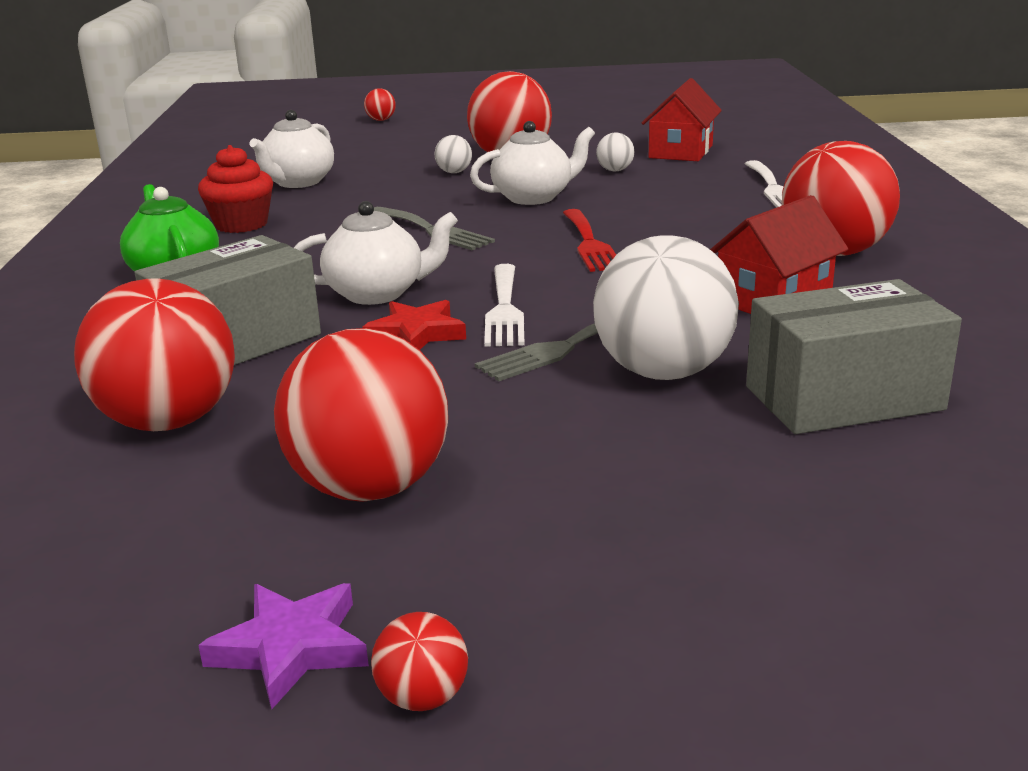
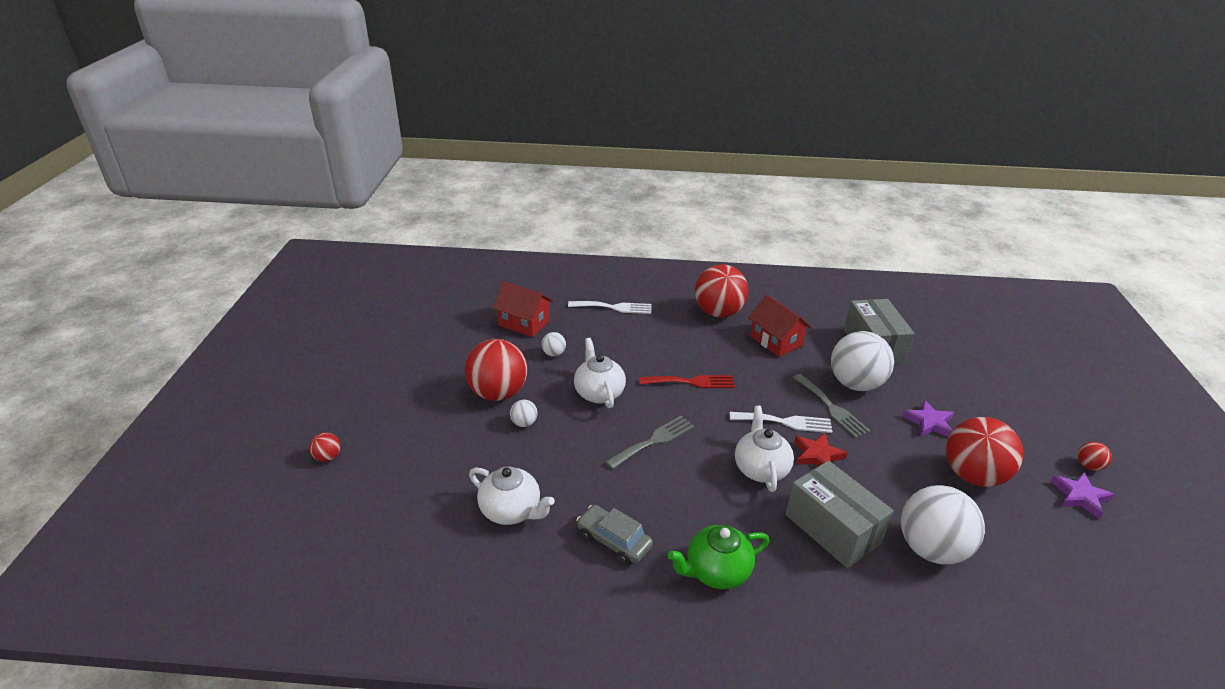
camera: 85 degrees left, 10 degrees up
red ball [74,279,235,431] -> white ball [901,485,985,564]
red cupcake [198,145,273,233] -> grey car [576,505,653,565]
none -> purple star [902,400,954,437]

